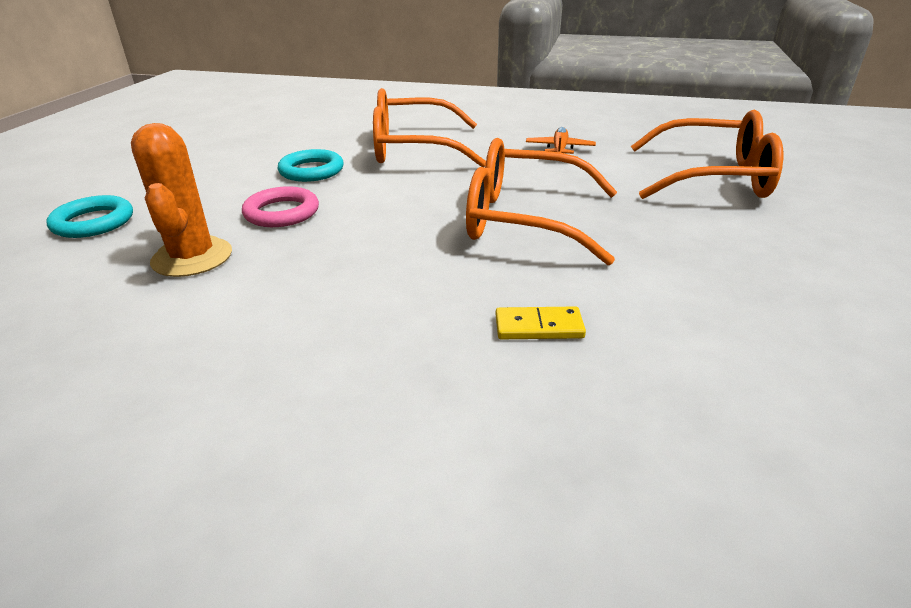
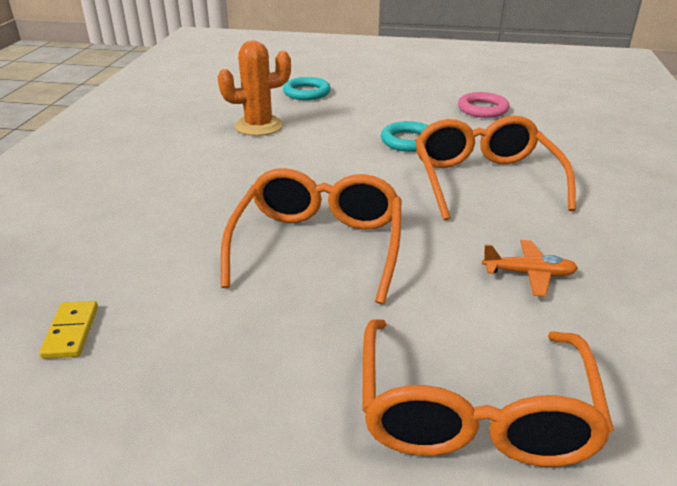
camera: 85 degrees right, 0 degrees up
pink ring [242,186,319,227] -> pink ring moved to [458,92,510,118]
yellow domino [496,306,586,339] -> yellow domino moved to [39,301,98,359]

